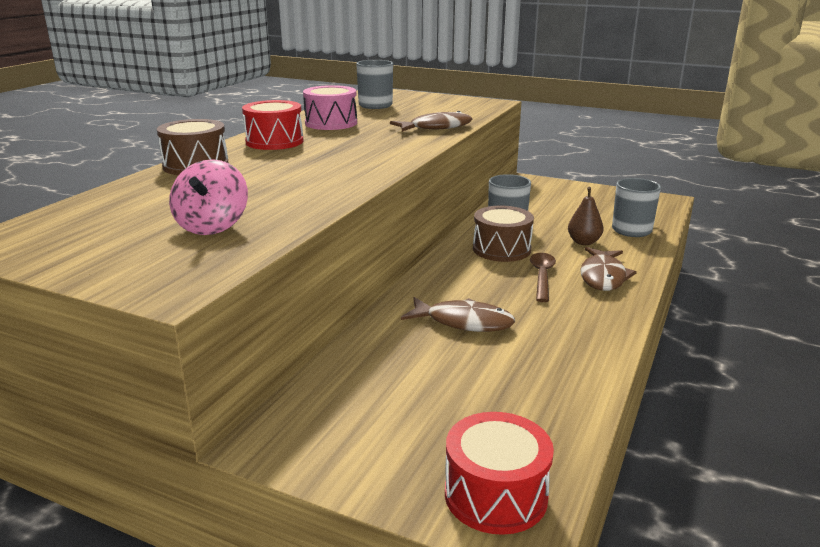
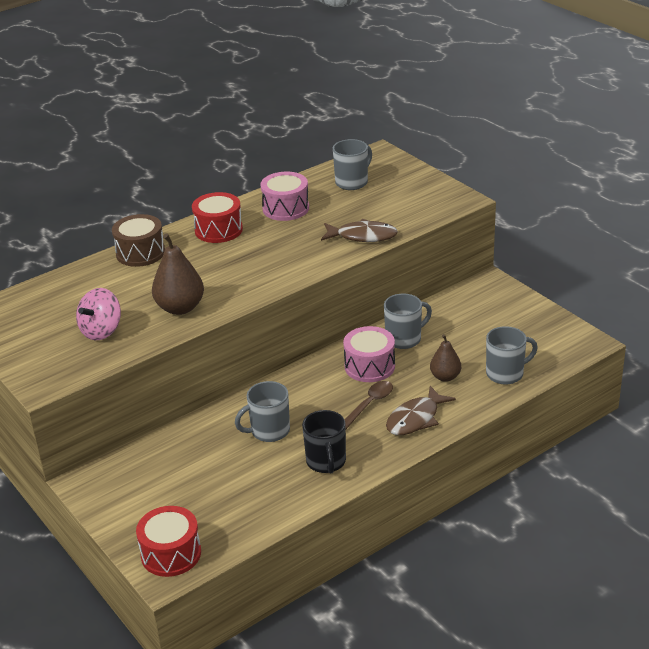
camera: 30 degrees right, 10 degrees up
brown fish [401,297,515,332] -> grey mug [235,381,290,442]
brown drum [473,206,534,262] -> pink drum [343,326,395,382]
none -> brown pear [152,233,204,315]
none -> black mug [302,410,346,474]

